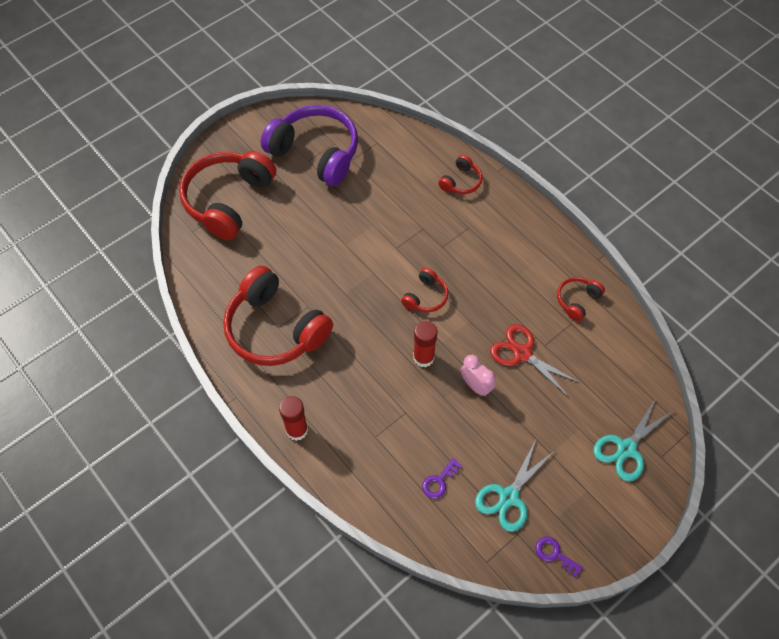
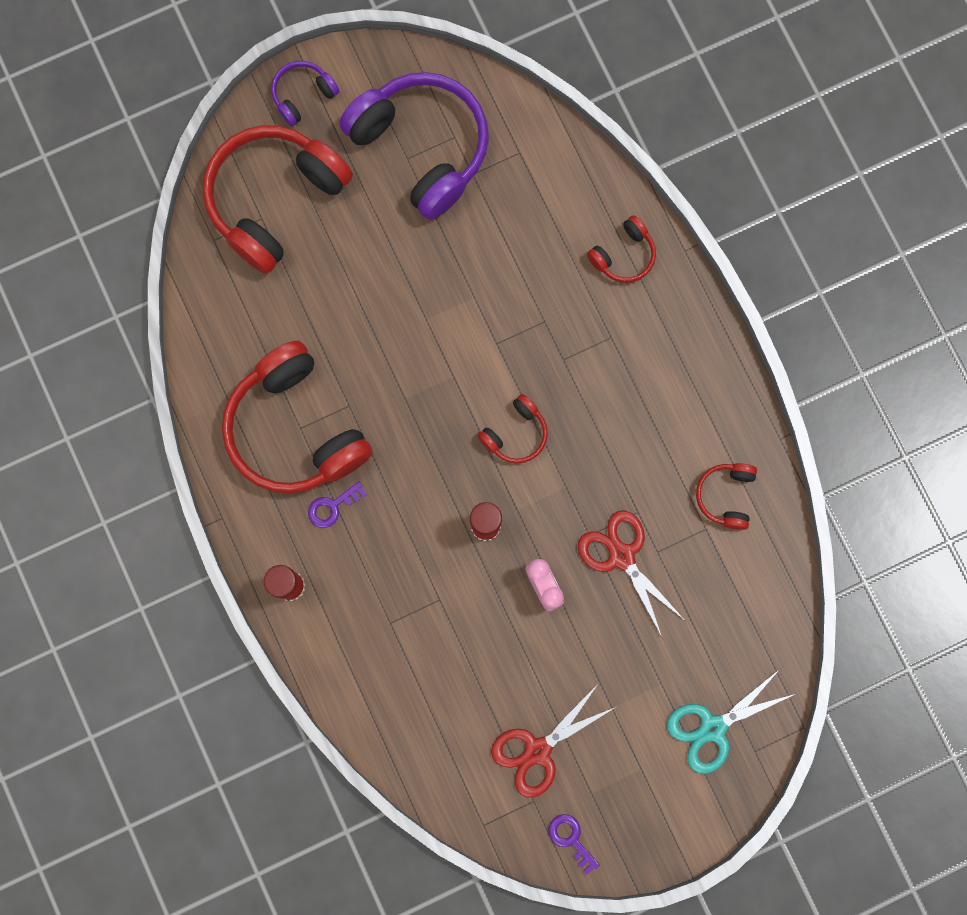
camera: 15 degrees right, 20 degrees up
purple key [422,458,462,499] -> purple key moved to [308,481,367,528]
turquoise scissors [475,440,553,532] -> red scissors [491,683,616,798]
red headphones [557,277,605,321] -> red headphones turned 45 degrees counterclockwise [696,463,757,530]
none -> purple headphones [272,61,339,126]

